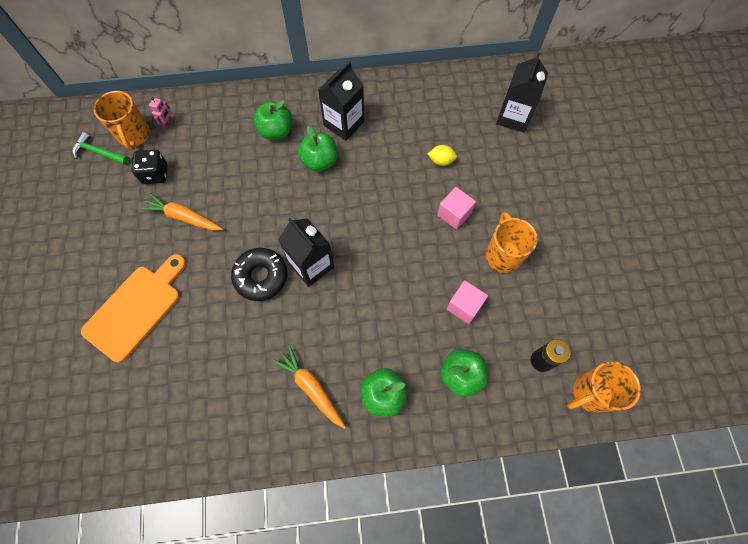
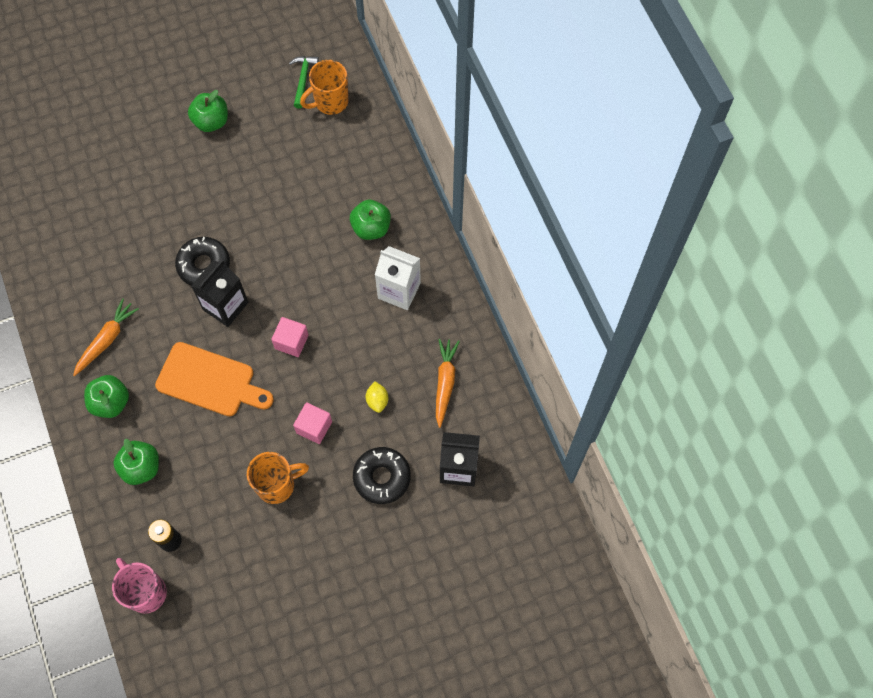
camera: 75 degrees right, 0 degrees up
orange cutting board [81,254,186,362] -> orange cutting board moved to [155,342,274,416]
black dice [131,149,167,184] -> none
orange carrot [140,193,223,231] -> orange carrot moved to [436,339,460,428]
pink robot [149,97,172,129] -> none
green apple [298,125,337,172] -> green apple moved to [188,90,228,132]
black carton [318,62,364,141] -> white carton [375,246,421,310]
pink cube [447,281,488,324] -> pink cube moved to [271,317,309,357]
orange mug [567,361,641,413] -> pink mug [112,558,167,614]
none -> black donut [353,447,411,504]

